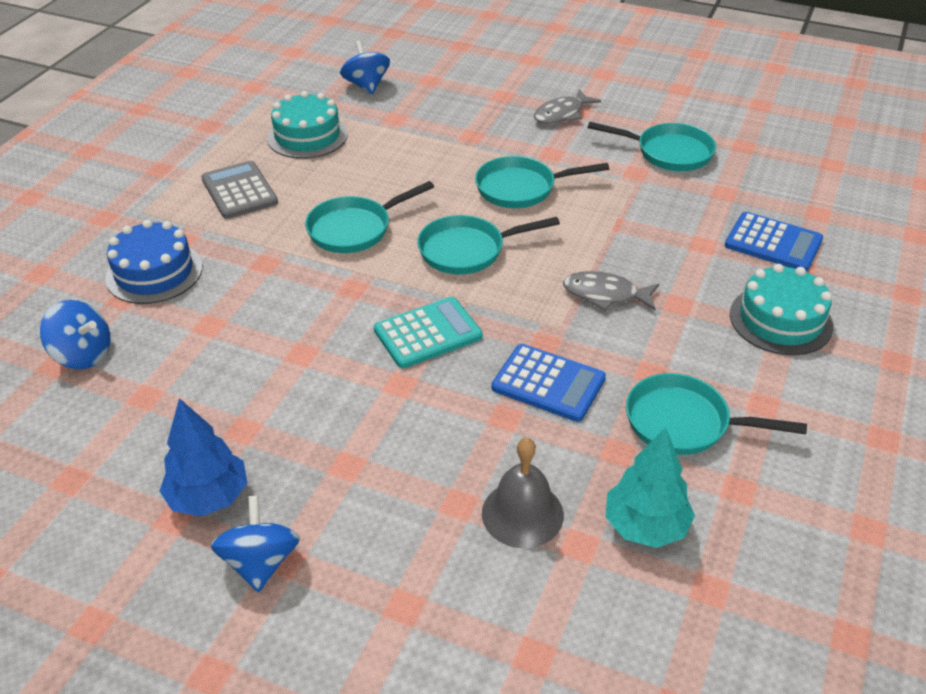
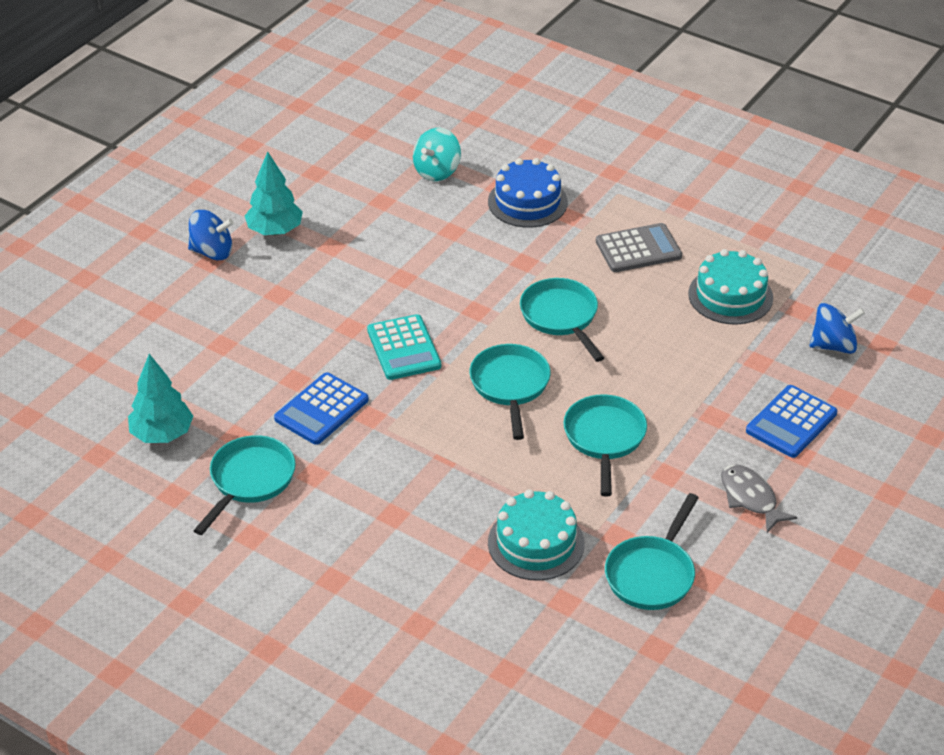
camera: 100 degrees right, 0 degrees up
blue spinning top [40,300,111,369] -> turquoise spinning top [413,128,461,181]
blue tree [159,398,247,517] -> turquoise tree [245,151,303,235]
grey bell [482,438,564,548] -> none
grey fish [563,271,659,311] -> none
blue calculator [725,212,823,271] -> blue calculator moved to [746,385,837,458]
turquoise cake [730,264,833,355] -> turquoise cake moved to [488,490,584,581]

